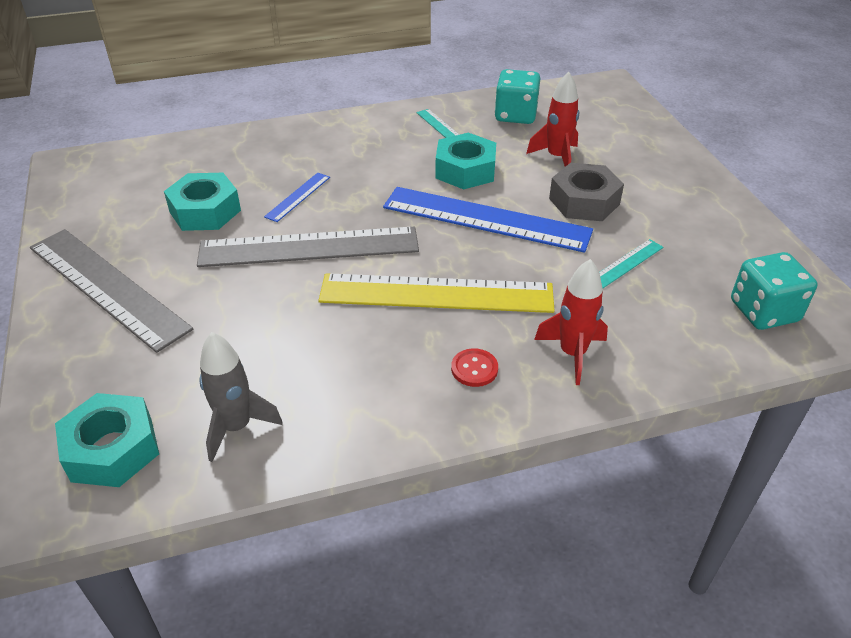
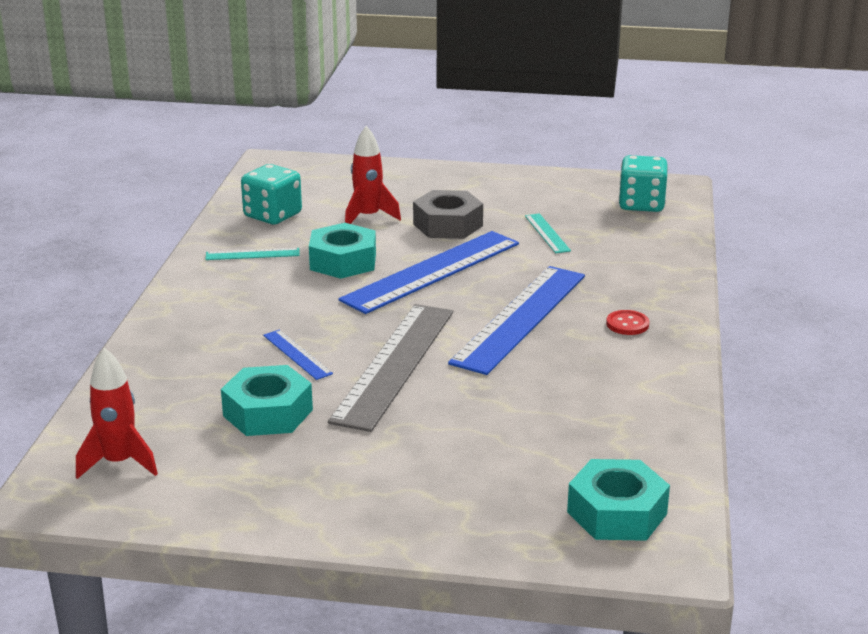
camera: 65 degrees left, 15 degrees down
grey ruler [30,229,193,353] -> none
grey rocket [199,332,283,462] -> none
yellow ruler [318,273,555,313] -> blue ruler [448,266,585,375]
red rocket [534,259,608,385] -> red rocket moved to [76,348,158,479]

